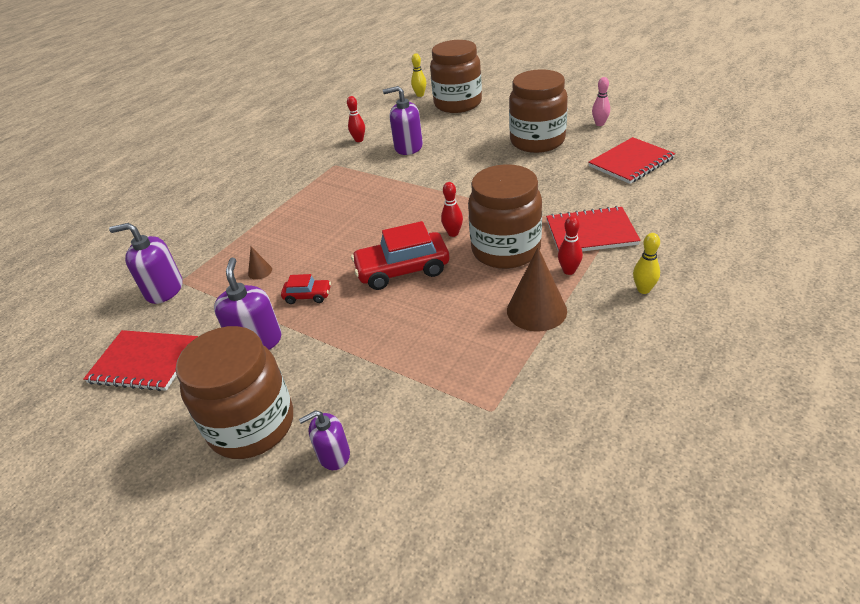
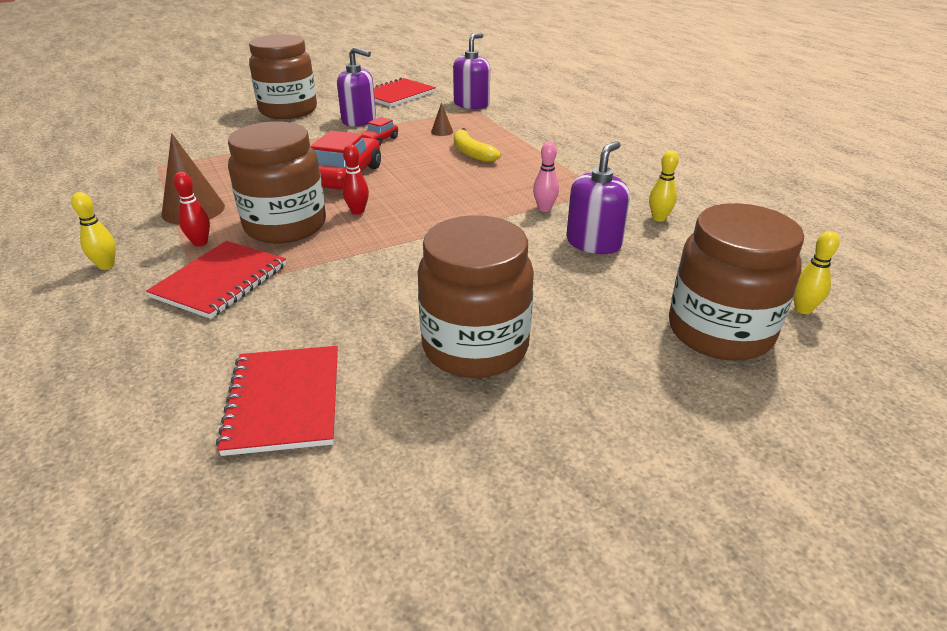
camera: 115 degrees right, 5 degrees down
purple soap dispenser [299,410,350,470] -> none
red bowling pin [347,96,365,142] -> yellow bowling pin [649,150,679,222]
pink bowling pin [592,77,610,126] -> pink bowling pin moved to [533,142,559,212]
none -> yellow banana [454,128,501,163]

